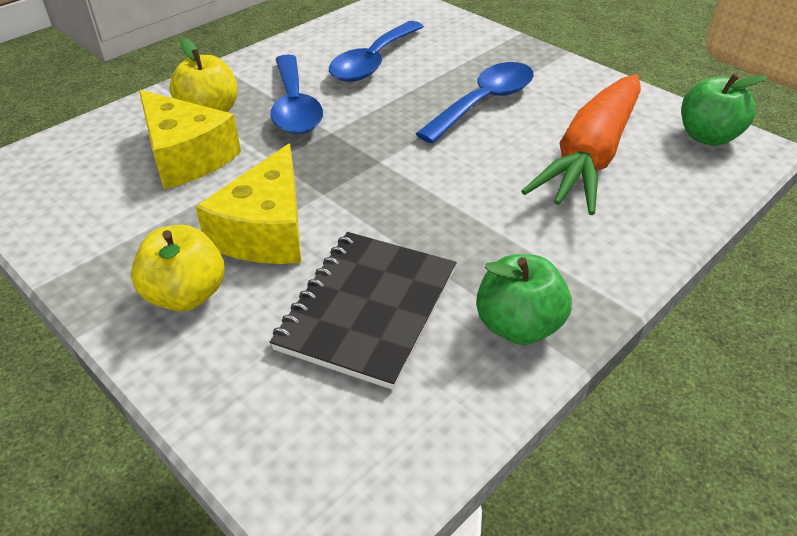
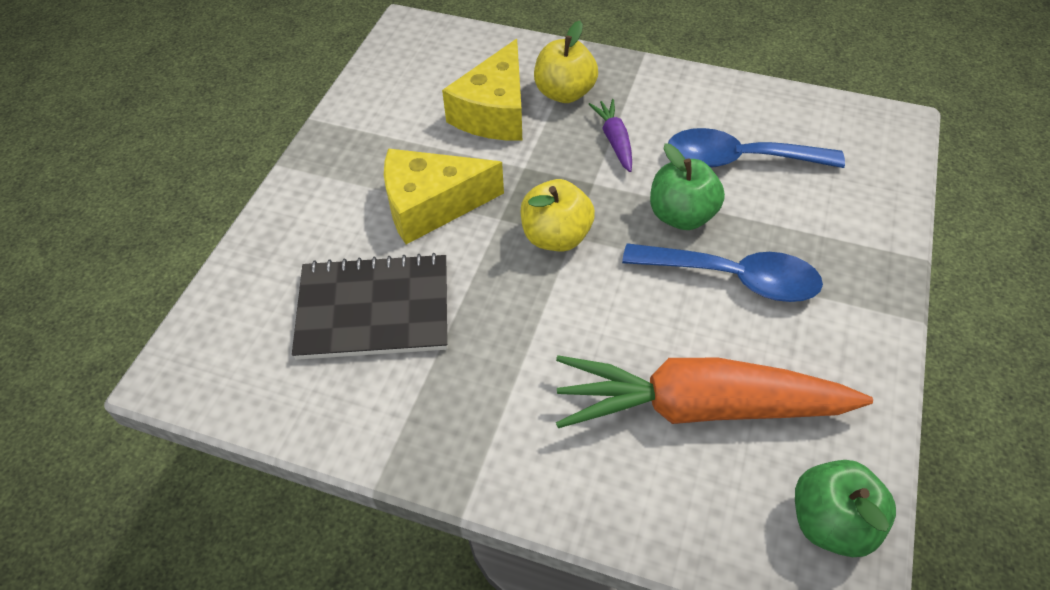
camera: 65 degrees right, 10 degrees up
yellow apple [131,225,225,312] -> yellow apple moved to [521,179,595,251]
blue spoon [270,54,323,134] -> purple carrot [589,99,632,172]
green apple [476,254,572,345] -> green apple moved to [650,143,725,230]

